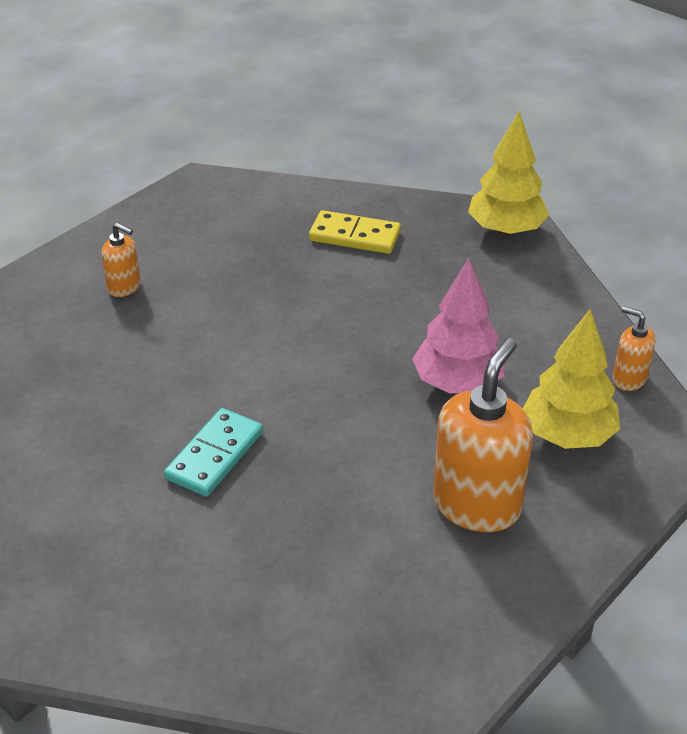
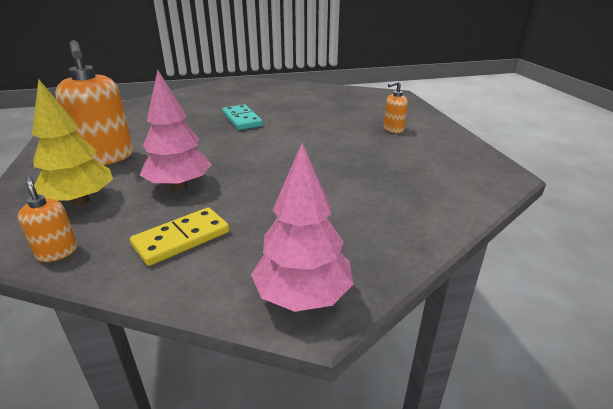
camera: 125 degrees right, 10 degrees down
yellow domino [309,210,401,254] -> yellow domino moved to [130,207,229,266]
yellow tree [468,111,549,235] -> pink tree [251,143,354,312]
orange soap dispenser [612,306,655,391] -> orange soap dispenser turned 105 degrees counterclockwise [18,176,78,262]

